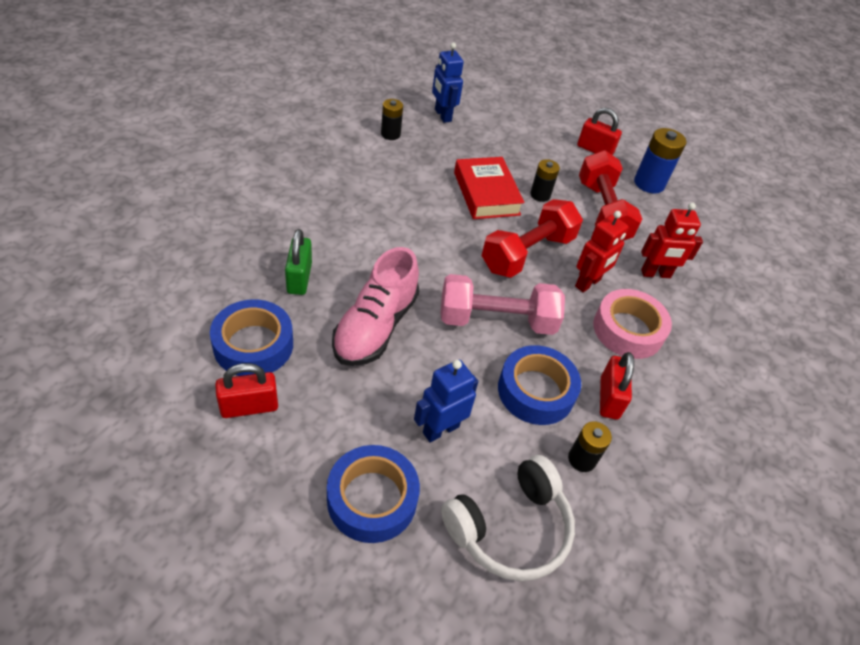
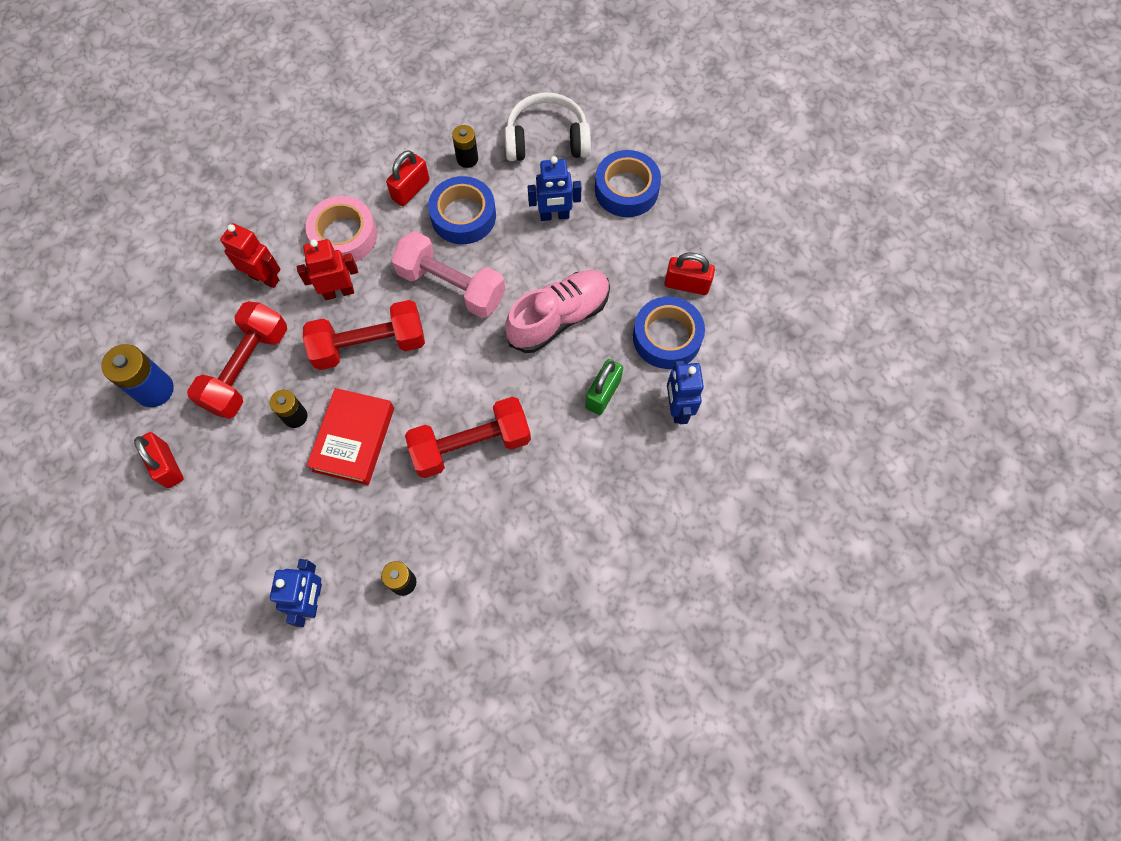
camera: 145 degrees left, 20 degrees up
none -> red dumbbell [405,397,531,478]
none -> blue robot [667,360,704,424]

